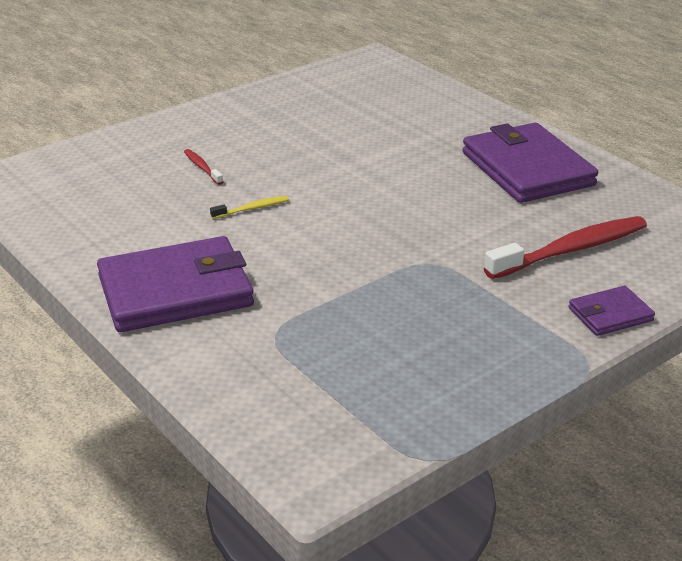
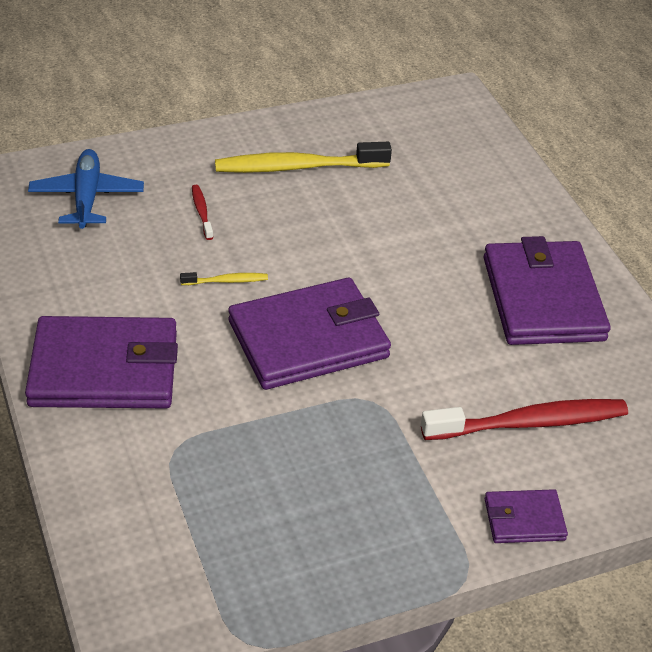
camera: 15 degrees right, 10 degrees up
none -> blue plane [28,149,144,229]
none -> yellow toothbrush [215,142,392,173]
none -> purple wallet [228,278,391,390]

